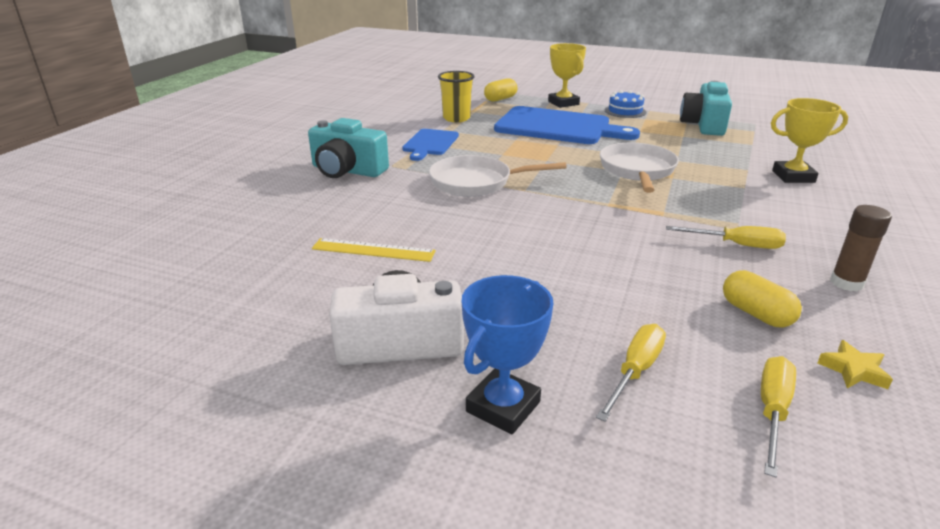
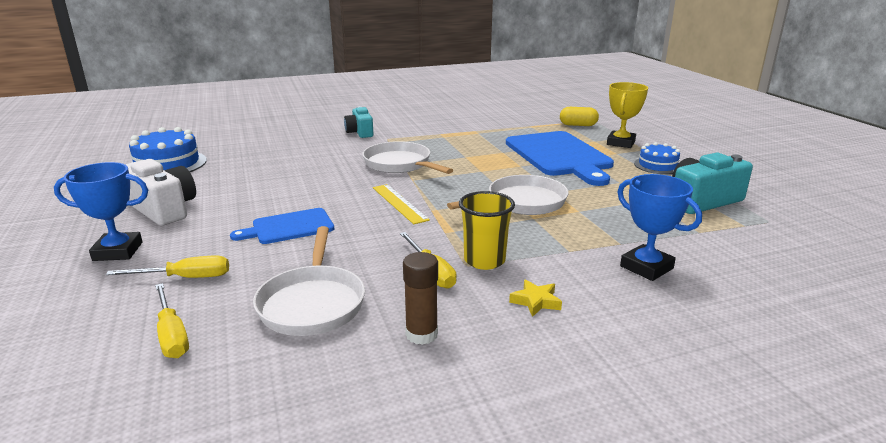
camera: 50 degrees right, 5 degrees down
turquoise camera [308,118,389,178] -> turquoise camera [344,106,373,138], size x0.66
yellow ruler [312,238,436,262] -> yellow ruler moved to [373,184,430,224]
blue cutting board [402,129,459,161] -> blue cutting board moved to [230,208,334,244]
yellow cup [438,71,475,122] -> yellow cup moved to [459,191,515,270]
yellow capsule [723,270,802,328] -> white pan [253,226,365,336]
yellow screwdriver [761,356,796,477] -> yellow screwdriver turned 75 degrees clockwise [155,283,189,358]
yellow trophy [771,98,848,183] -> blue trophy [617,174,702,281]
yellow star [817,340,893,389] -> yellow star moved to [509,279,562,317]
none -> blue cake [129,127,207,172]

